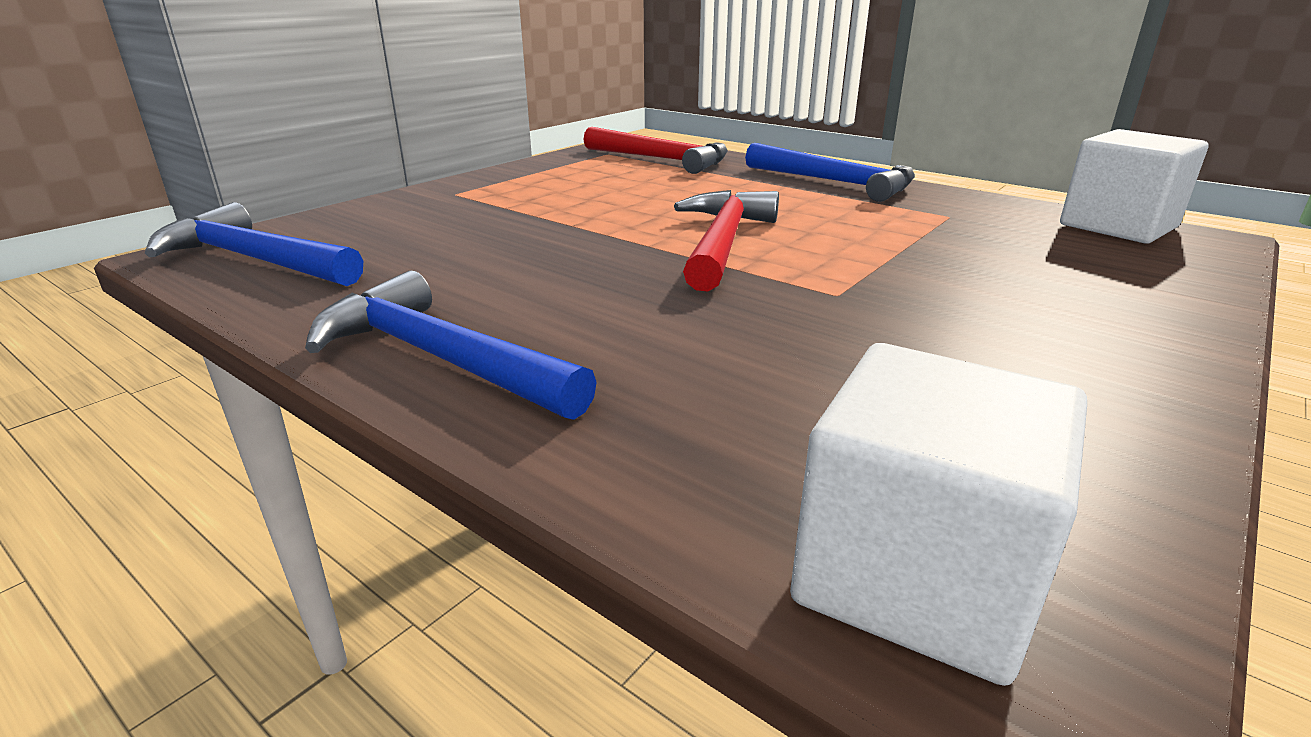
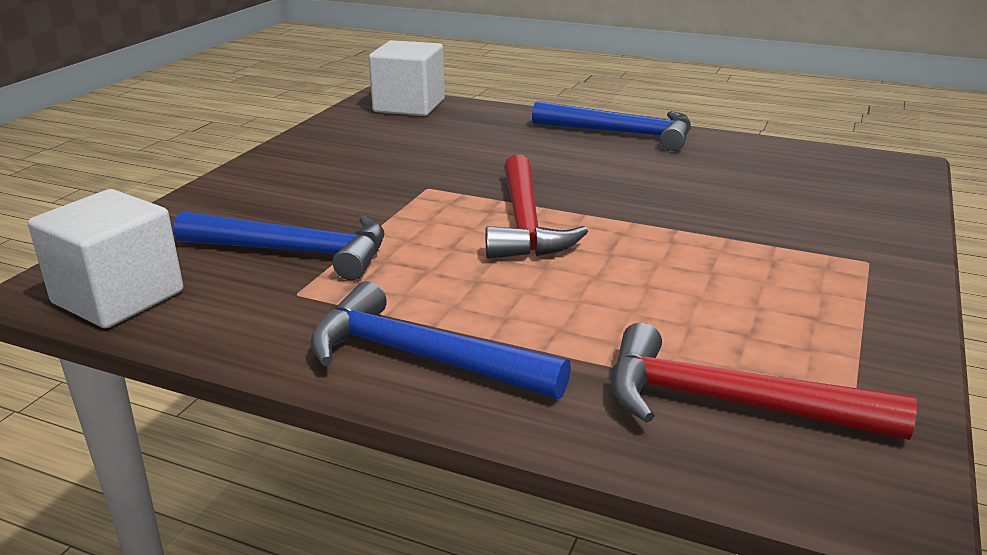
camera: 165 degrees right, 0 degrees up
blue hammer [145,202,363,286] -> blue hammer moved to [174,211,384,280]

